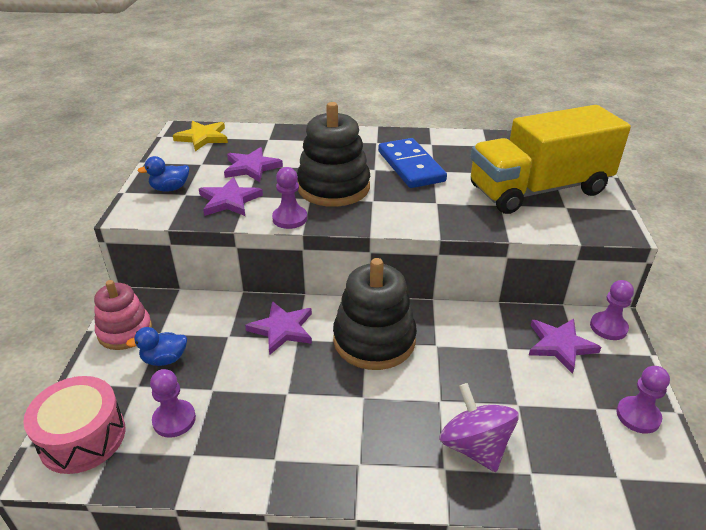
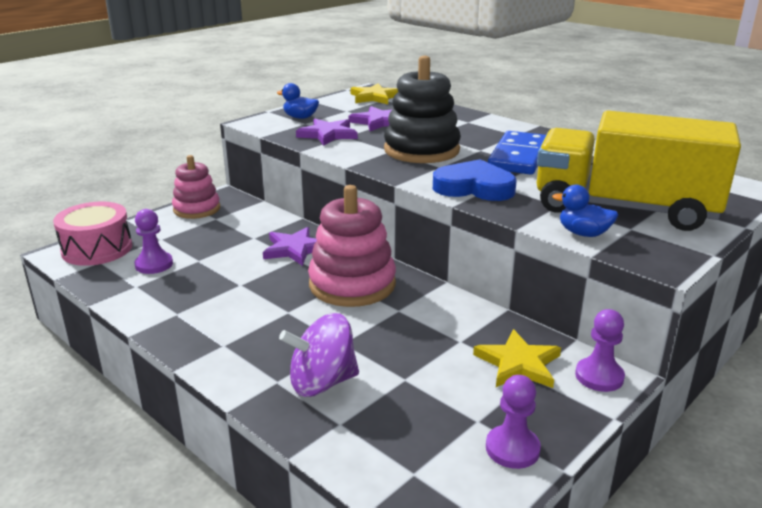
camera: 40 degrees right, 10 degrees down
blue duck [126,327,187,366] -> blue duck moved to [552,185,618,237]
purple pawn [272,167,307,229] -> none
black stacking toy [333,258,417,370] -> pink stacking toy [308,185,396,307]
purple spinning top [439,383,519,472] -> purple spinning top turned 120 degrees counterclockwise [279,313,359,397]
purple star [529,319,601,374] -> yellow star [473,329,561,388]
none -> blue heart [433,159,517,201]

